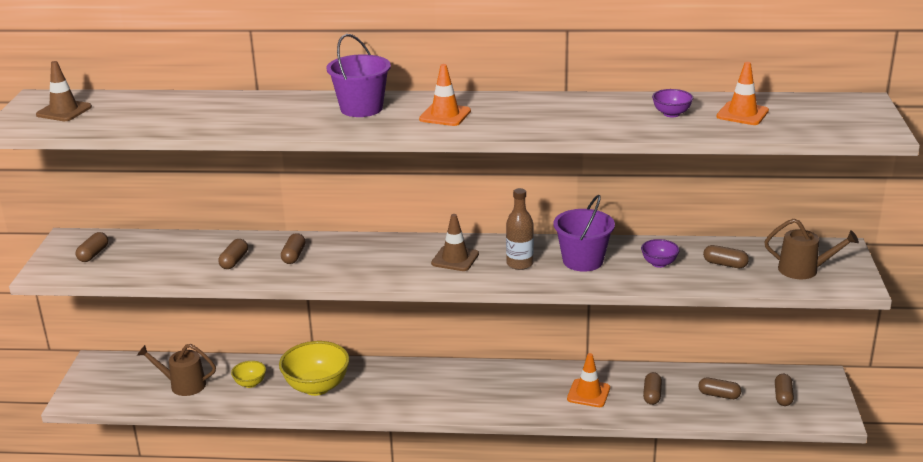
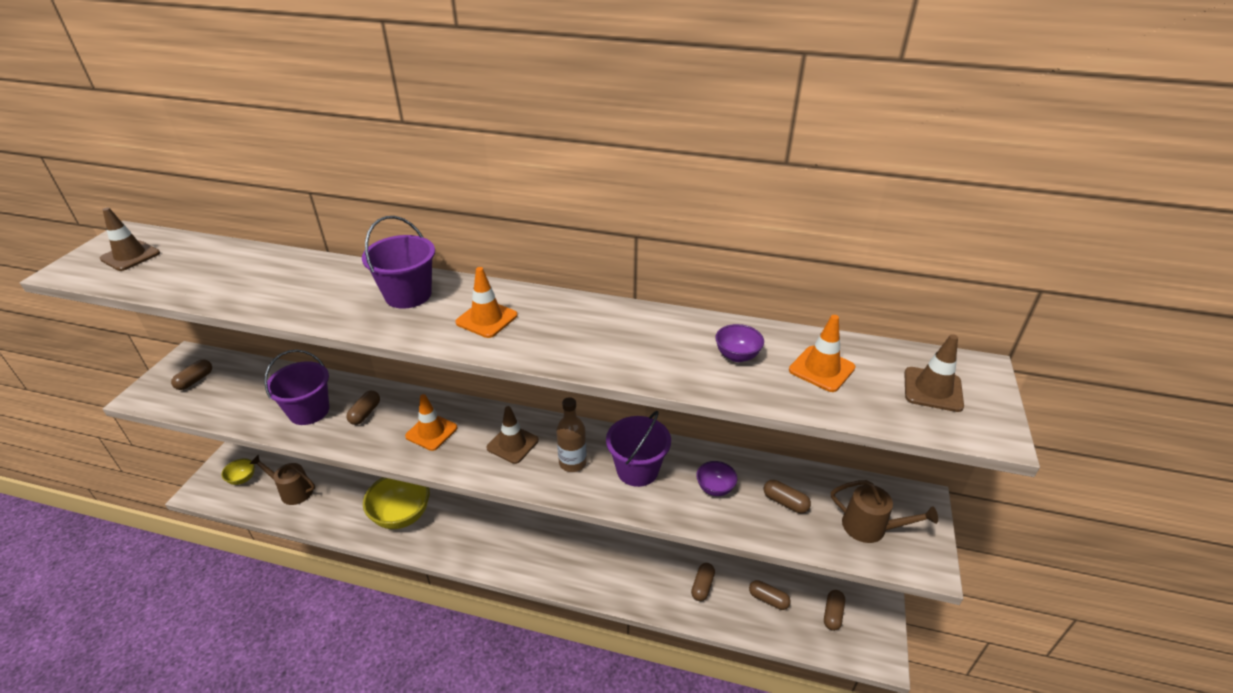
camera: 10 degrees right, 10 degrees up
brown capsule [218,239,248,269] -> purple bucket [264,350,329,425]
yellow bowl [231,361,266,388] -> yellow bowl moved to [221,458,255,485]
orange traffic cone [567,353,610,407] -> orange traffic cone moved to [405,394,457,451]
none -> brown traffic cone [904,334,964,412]

